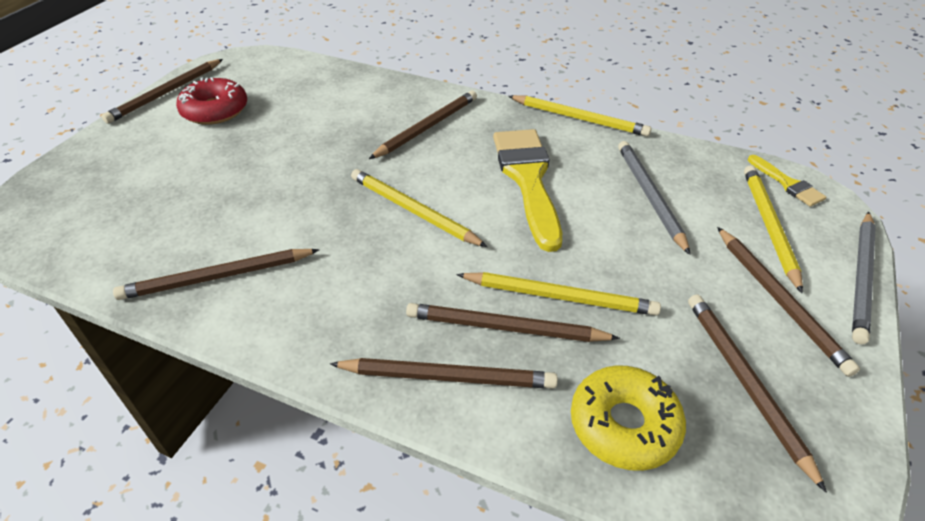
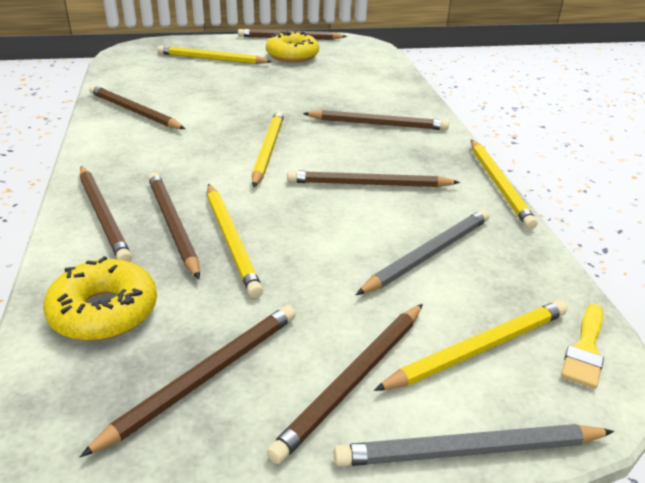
camera: 55 degrees right, 10 degrees down
red donut [176,77,247,125] -> yellow donut [266,31,319,62]
yellow brush [493,129,562,252] -> brown pencil [287,170,460,187]
none -> yellow pencil [157,46,273,64]

